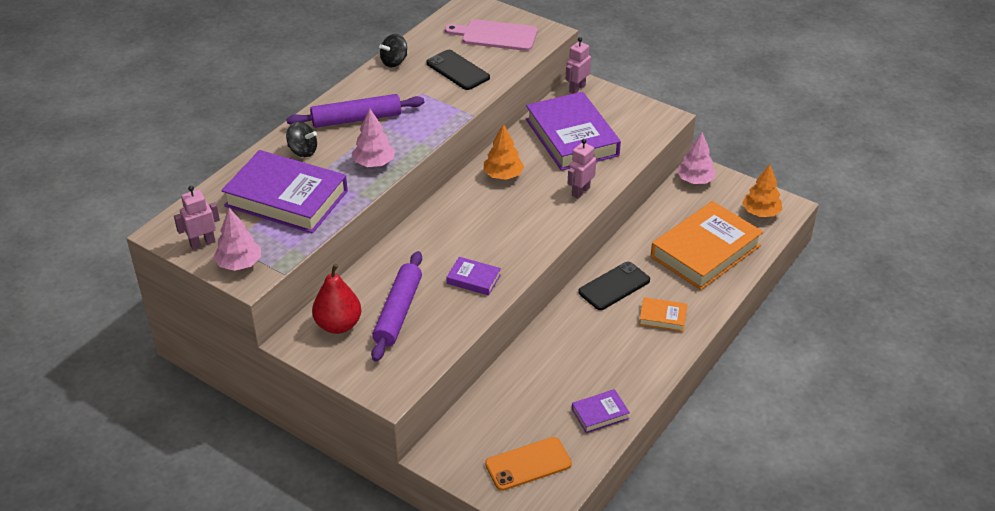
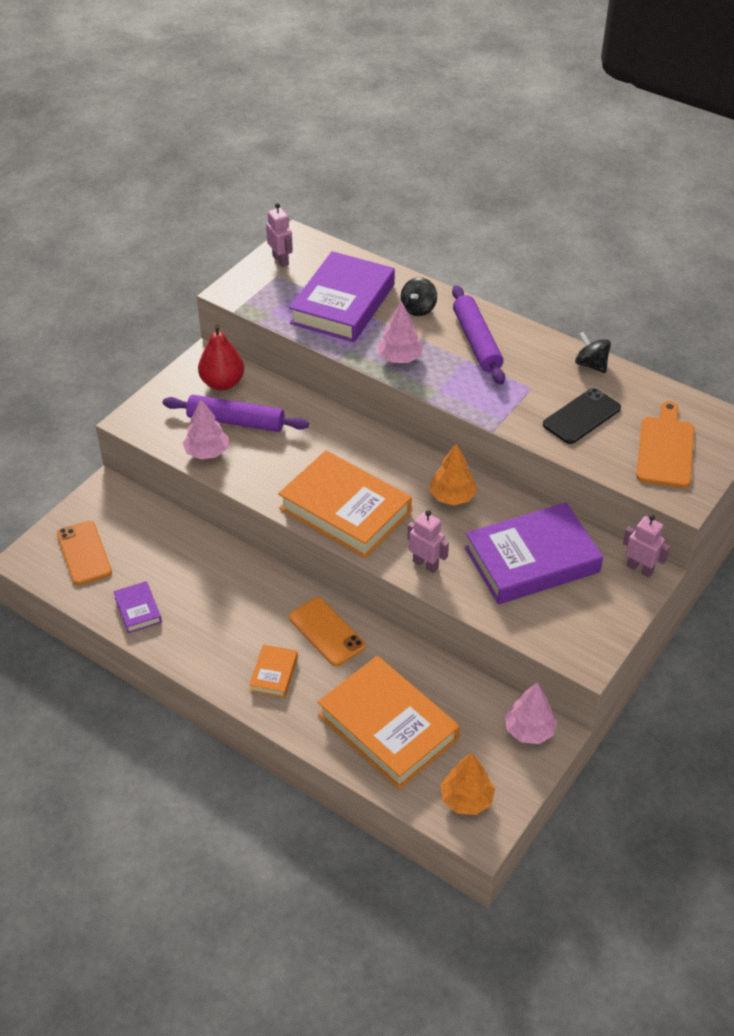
camera: 90 degrees right, 5 degrees up
pink tree [214,208,261,271] -> pink tree moved to [183,399,229,459]
pink cutting board [445,19,538,51] -> orange cutting board [636,401,694,488]
purple book [447,257,501,296] -> none
black phone [578,262,650,310] -> orange phone [289,597,365,666]
none -> orange book [278,450,412,558]

